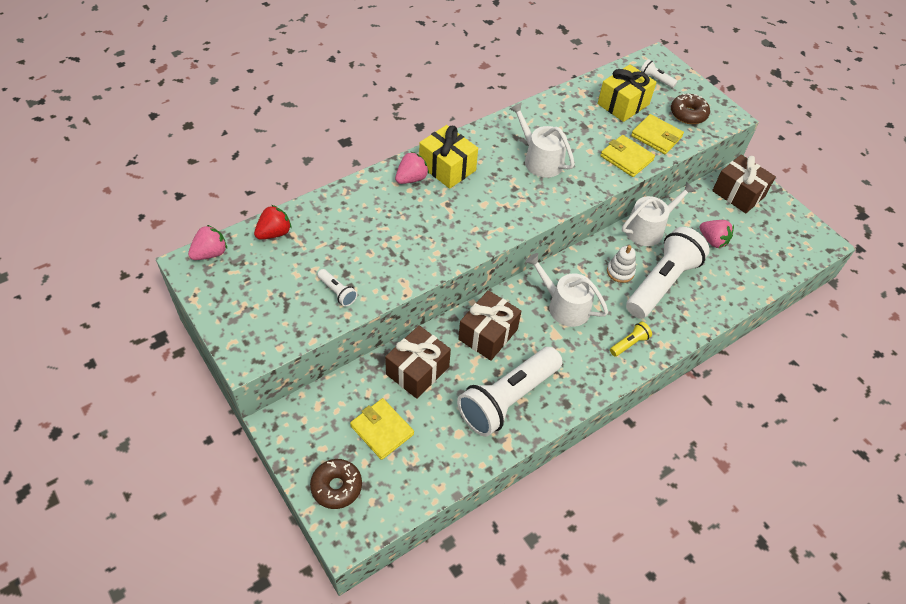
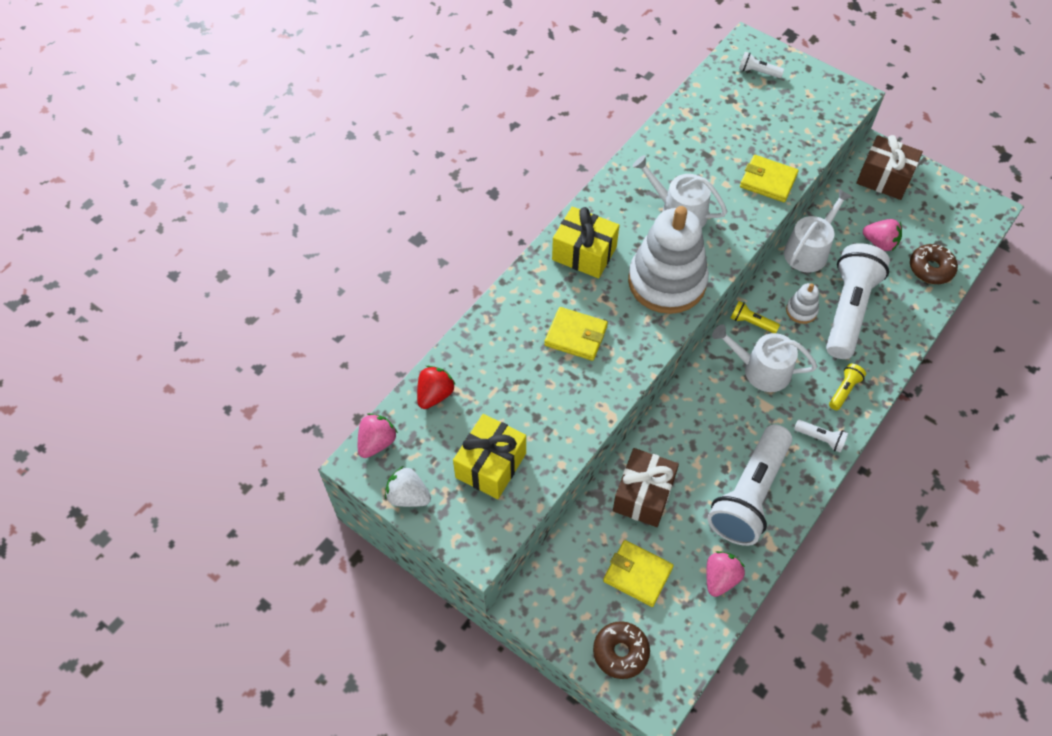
camera: 15 degrees left, 5 degrees up
white flashlight [317,269,358,307] -> white flashlight moved to [794,420,848,453]
pink strawberry [395,151,429,184] -> pink strawberry moved to [706,551,745,597]
brown gift [458,290,521,361] -> none
yellow gift [598,64,657,122] -> yellow gift moved to [453,414,526,499]
yellow wallet [631,114,684,154] -> yellow wallet moved to [544,307,608,361]
brown donut [671,93,710,124] -> brown donut moved to [910,244,958,284]
none -> white strawberry [385,466,431,507]
none -> white stacking toy [628,206,709,314]
none -> yellow flashlight [731,301,780,333]

